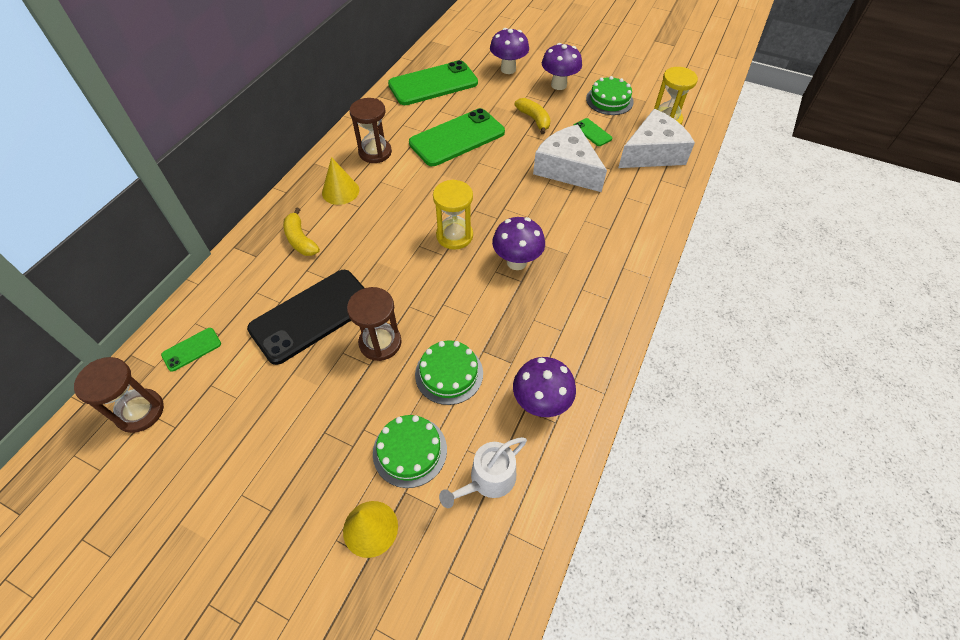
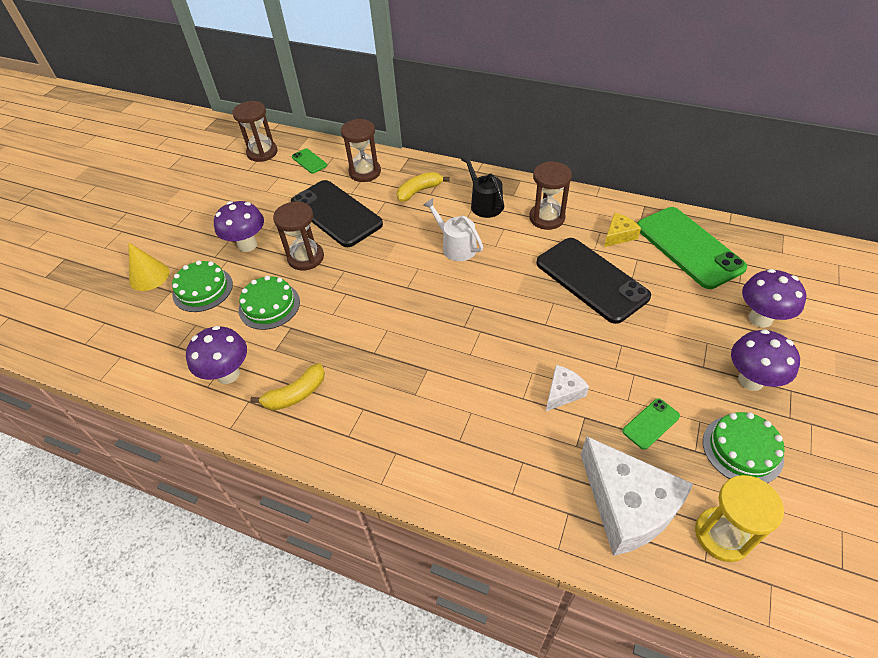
camera: 90 degrees right, 5 degrees down
yellow cone [322,157,359,205] -> black watering can [461,155,504,218]
green phone [409,108,505,166] -> black phone [536,238,651,324]
yellow hourglass [433,180,473,250] -> none
white watering can [439,437,527,508] -> white watering can moved to [423,198,483,261]
purple mushroom [492,217,545,270] -> purple mushroom moved to [214,201,264,252]
yellow banana [514,98,551,134] -> yellow banana moved to [250,363,325,411]
white cheese [533,124,607,192] -> white cheese [546,365,589,411], size x0.48
none -> brown hourglass [341,119,381,182]
none -> yellow cheese [604,213,641,247]

